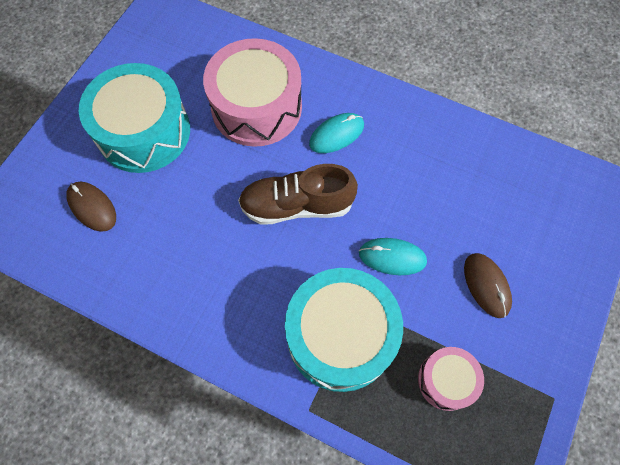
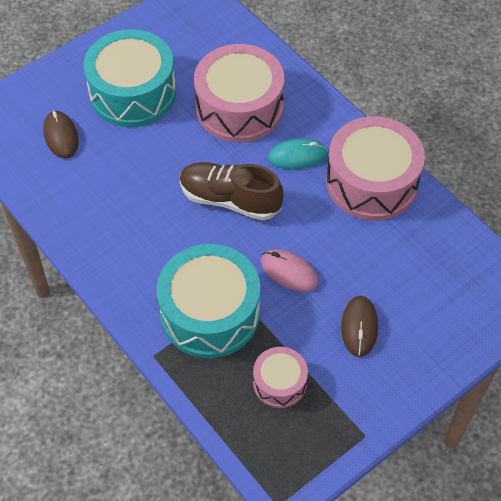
camera: 25 degrees right, 10 degrees down
turquoise mouse [359,238,427,275] -> pink mouse [261,249,319,292]
none -> pink drum [326,116,425,221]

